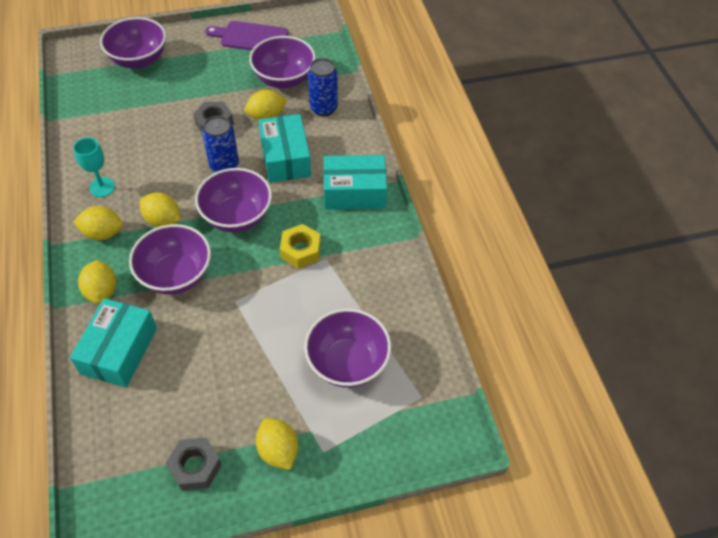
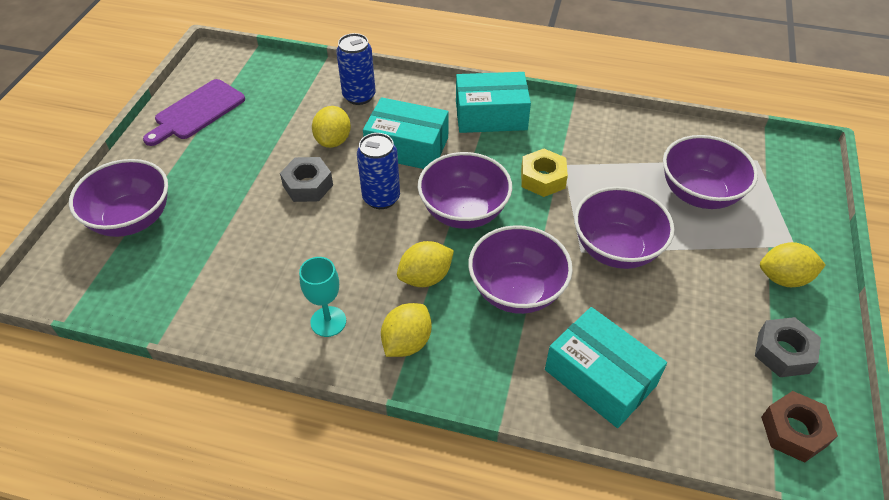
camera: 60 degrees left, 5 degrees down
yellow lemon [78,260,116,304] -> none
purple bowl [249,36,316,88] -> purple bowl moved to [574,187,674,269]
turquoise box [323,155,387,209] -> turquoise box turned 60 degrees clockwise [456,72,531,133]
none -> brown nut [761,391,838,463]

